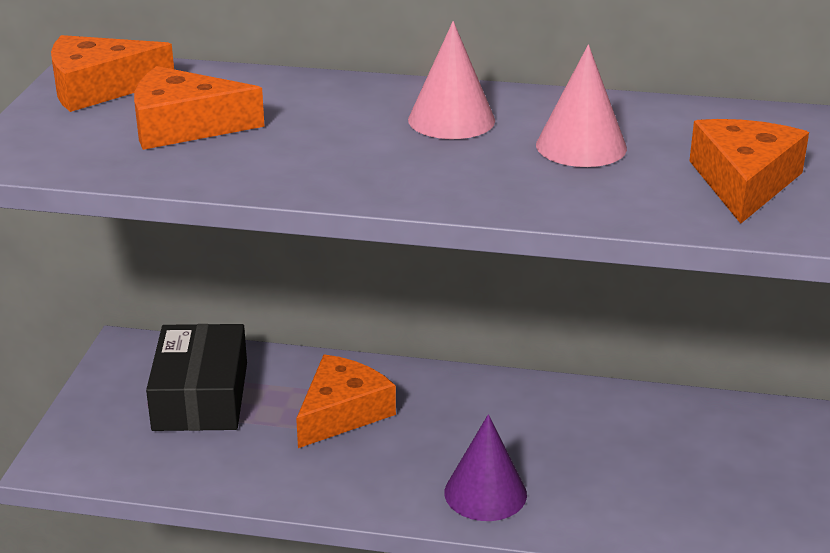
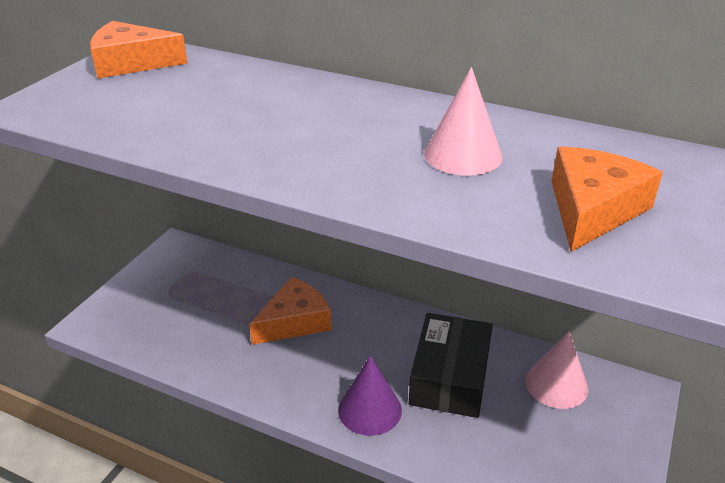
camera: 15 degrees right, 5 degrees up
orange cheese [134,66,265,150] -> none
black box [146,324,247,431] -> black box moved to [409,313,493,418]
pink cone [408,21,495,139] -> pink cone moved to [525,331,588,409]

